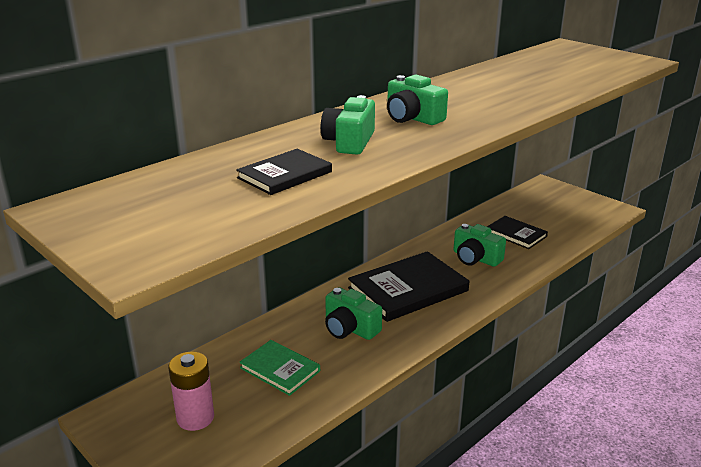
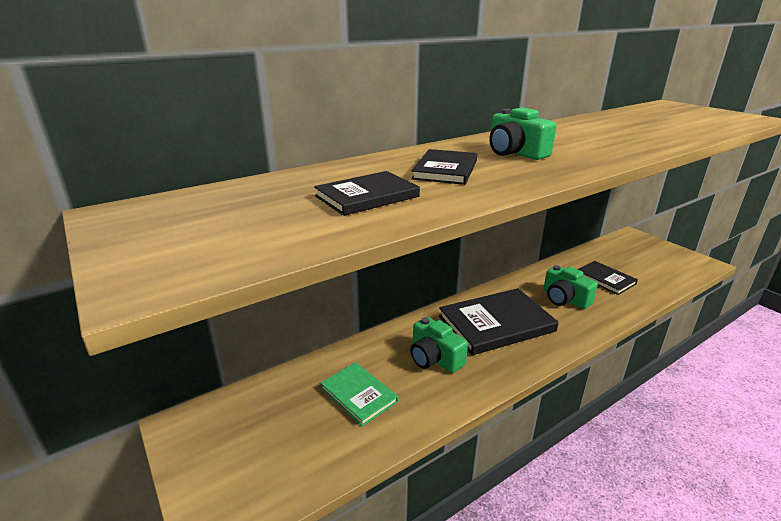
camera: 10 degrees right, 0 degrees up
pink battery [168,351,214,431] -> none
green camera [321,95,375,155] -> black book [411,149,477,185]

